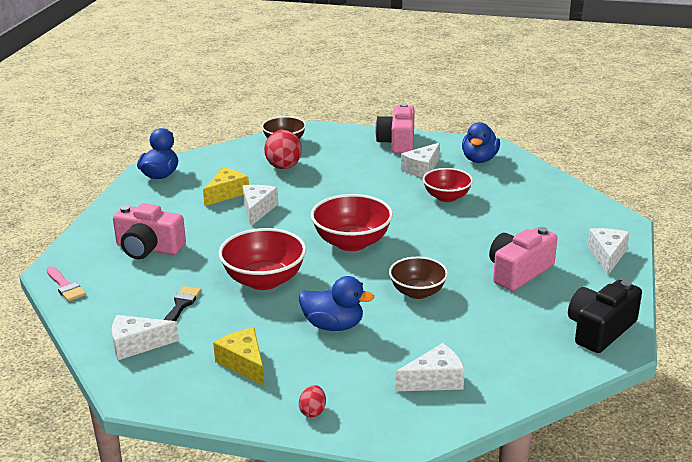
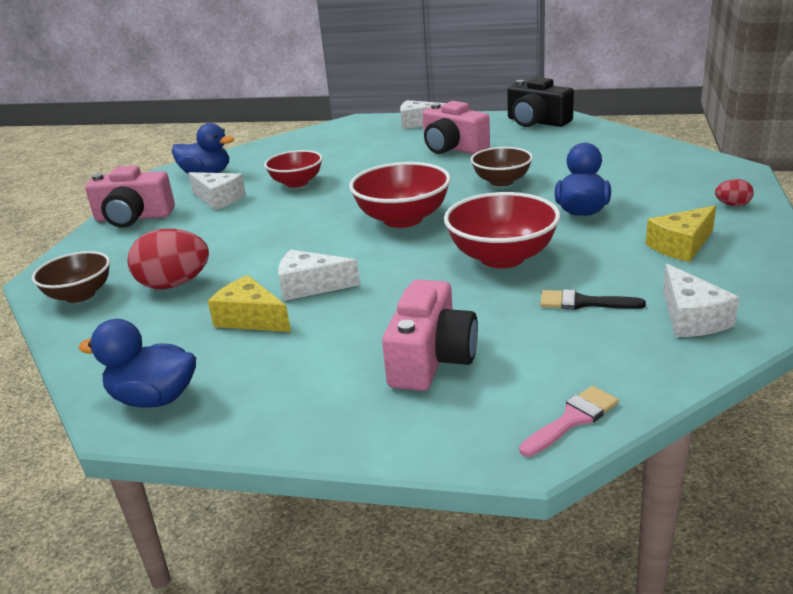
camera: 90 degrees left, 0 degrees up
white cheese [395,343,465,391] -> none

